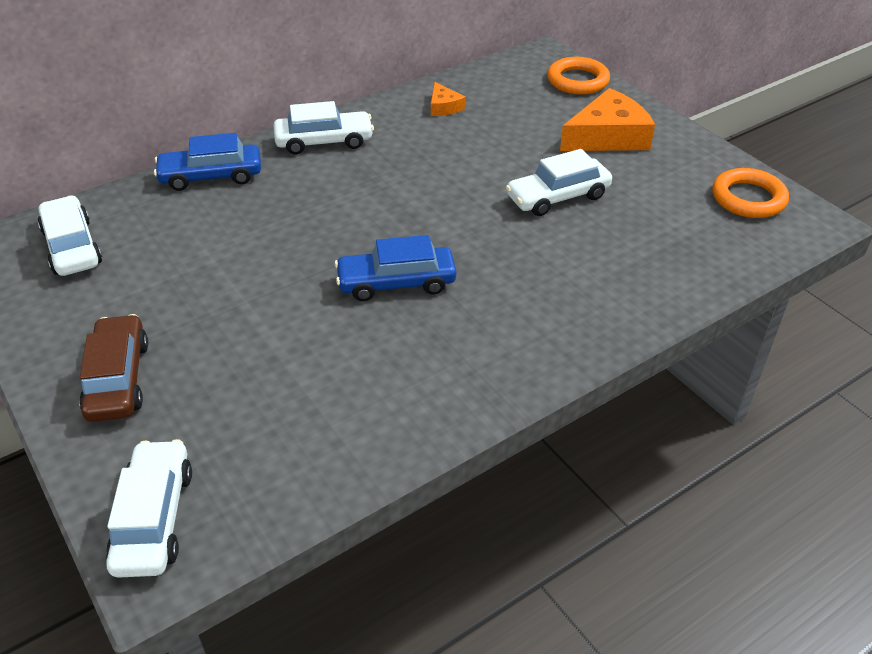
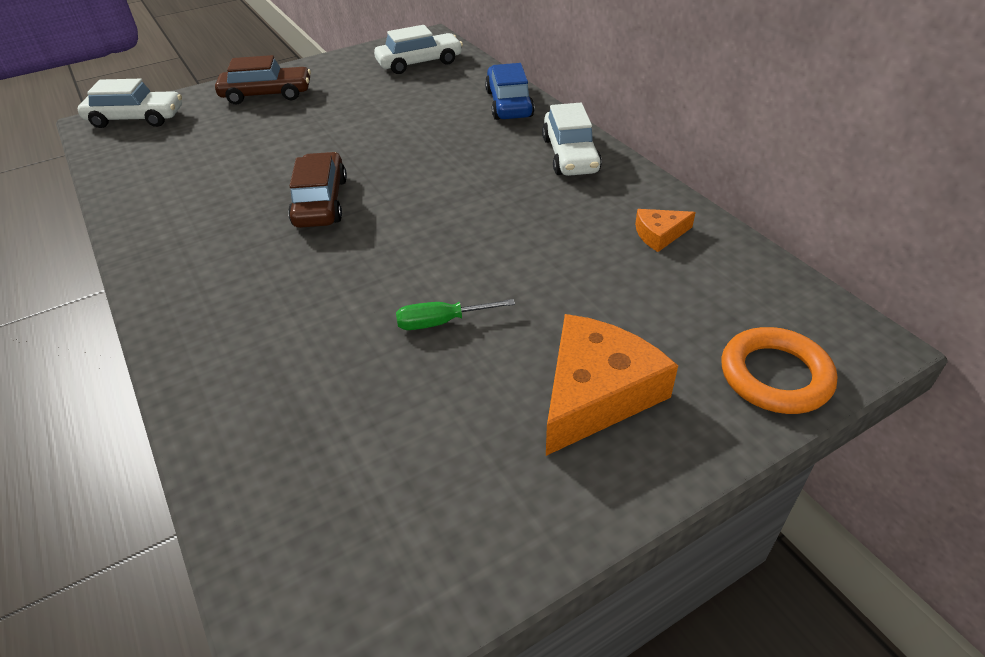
camera: 95 degrees right, 0 degrees up
blue car [334,235,456,301] -> brown car [288,152,347,228]
white car [506,149,612,216] -> green screwdriver [396,299,515,330]
orange cheese [560,88,655,151] -> orange cheese turned 120 degrees counterclockwise [546,314,678,456]
orange ring [712,168,789,218] -> none

